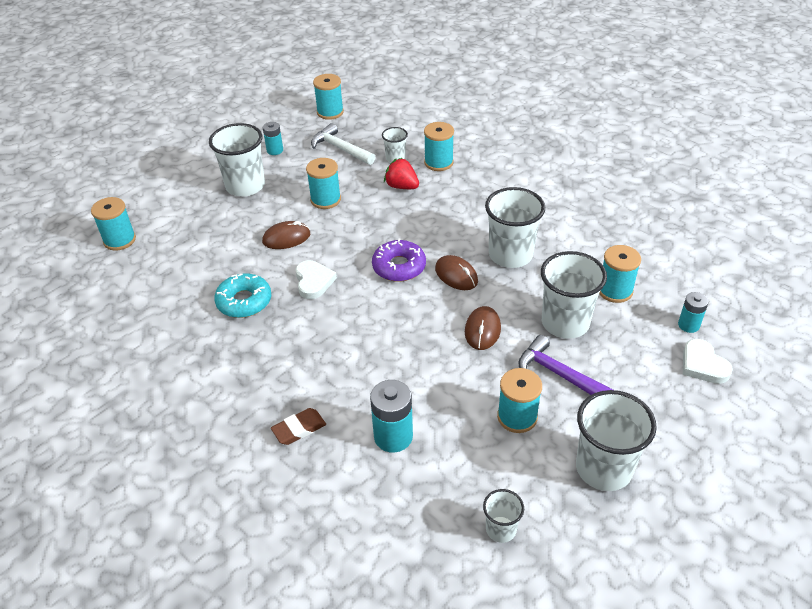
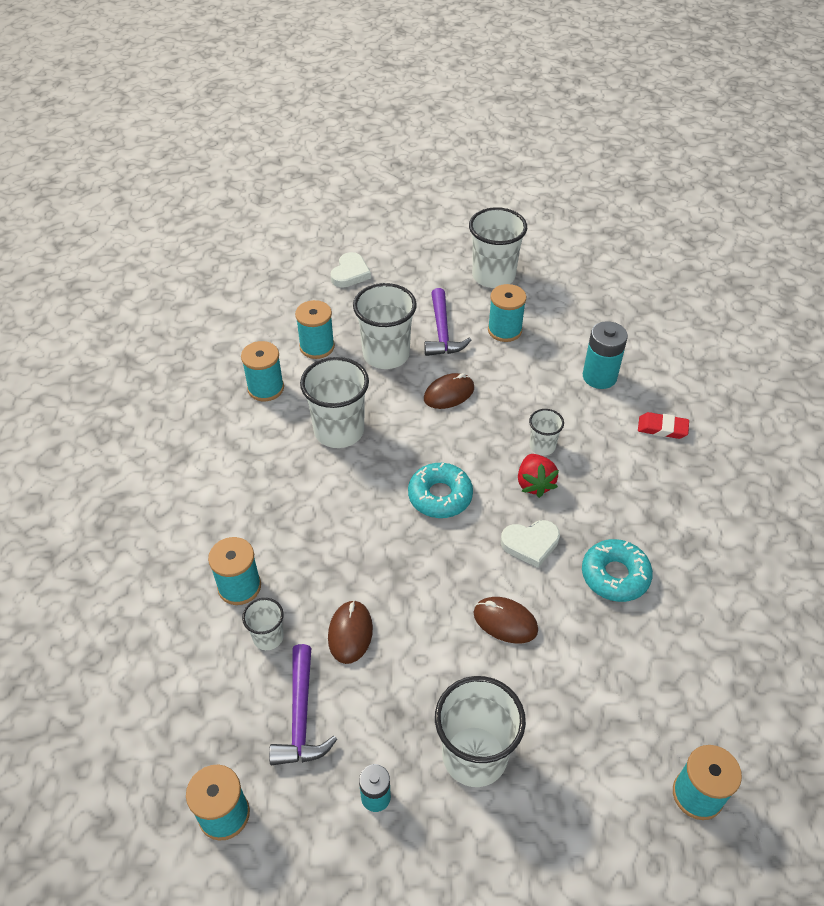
camera: 135 degrees left, 5 degrees up
brown eraser [271,408,326,445] -> red eraser [638,412,689,439]
white heart [295,260,337,299] -> white heart turned 135 degrees counterclockwise [501,520,560,568]
turquoise spool [306,158,341,209] -> turquoise spool moved to [241,341,284,401]
white hammer [311,123,375,165] -> purple hammer [269,644,337,765]
purple donut [372,238,426,282] -> turquoise donut [408,462,473,518]
red strawberry [384,158,419,189] -> red strawberry moved to [518,454,559,498]
brown mouse [435,255,478,290] -> brown mouse moved to [328,600,373,664]
white cup [483,489,524,543] -> white cup moved to [529,409,564,456]
turquoise battery [678,292,709,333] -> none

